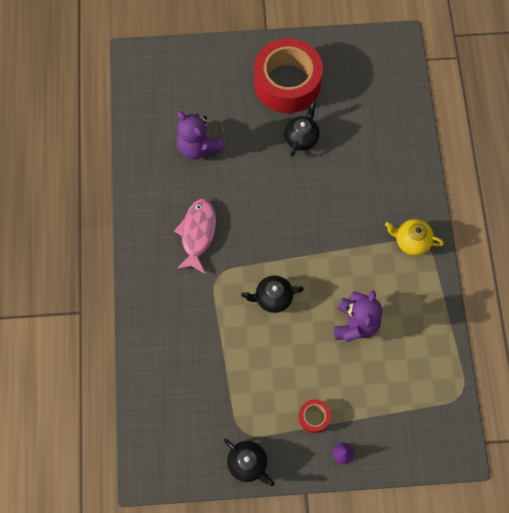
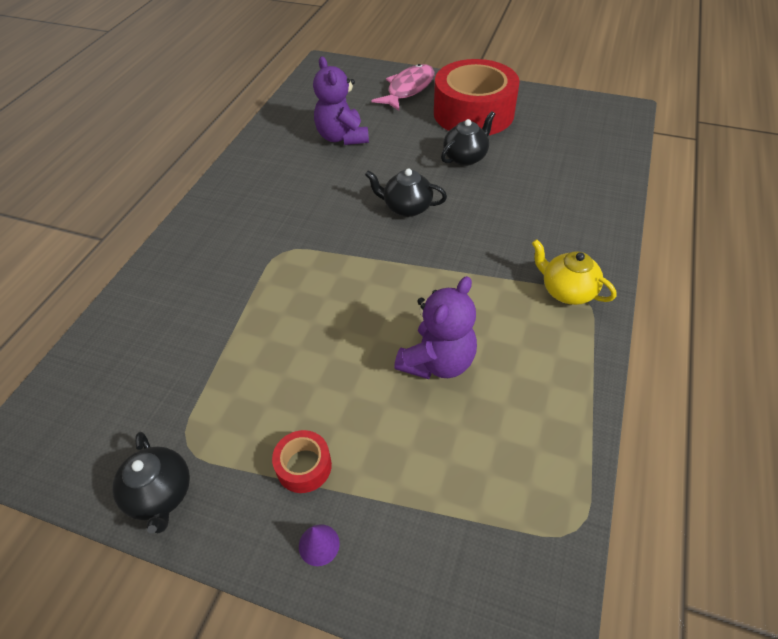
camera: 25 degrees right, 20 degrees down
pink fish [174,199,216,273] -> pink fish moved to [372,64,434,111]
black teapot [241,275,304,313] -> black teapot moved to [365,168,447,217]

